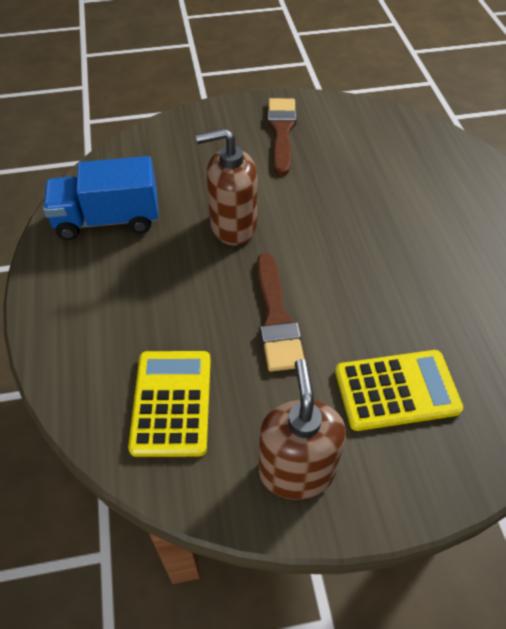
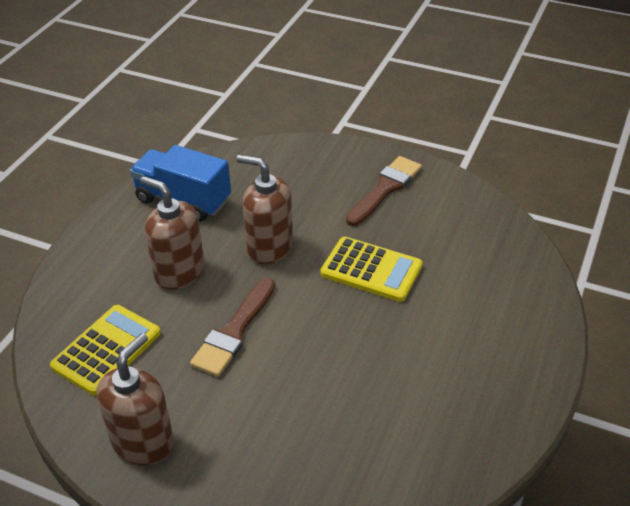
camera: 35 degrees right, 10 degrees down
yellow calculator [335,350,463,431] -> yellow calculator moved to [321,237,423,302]
none -> brown soap dispenser [140,176,205,290]

